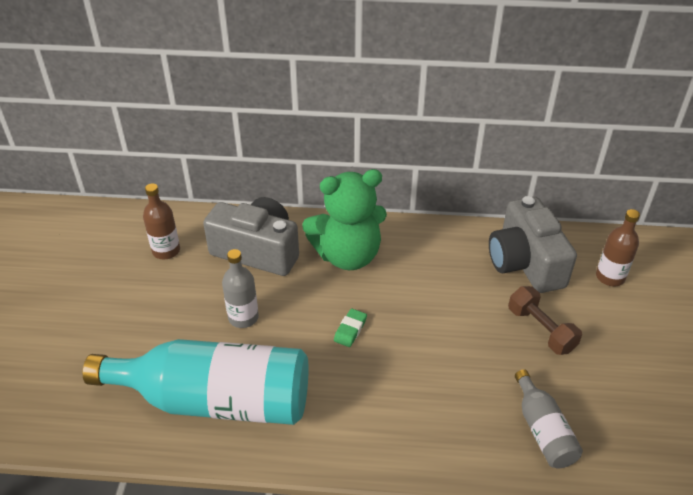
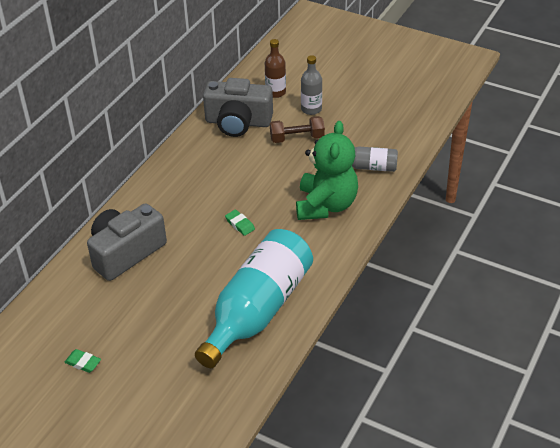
camera: 65 degrees left, 0 degrees up
brown bottle [143,183,180,259] -> none
grey bottle [222,249,259,328] -> grey bottle moved to [301,55,322,115]
green teddy bear [302,169,387,270] -> green teddy bear moved to [296,121,358,220]
none -> green eraser [64,349,101,373]

